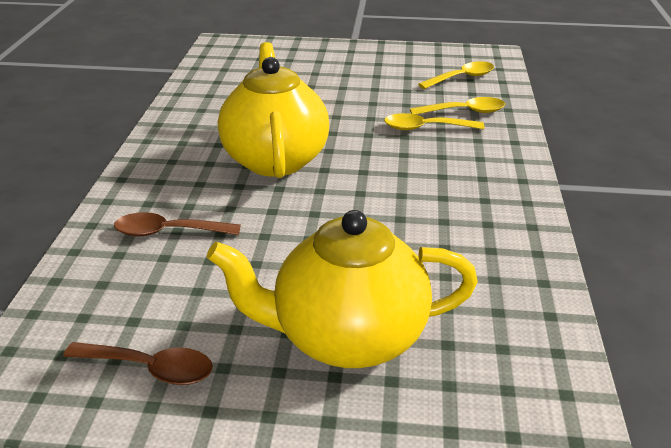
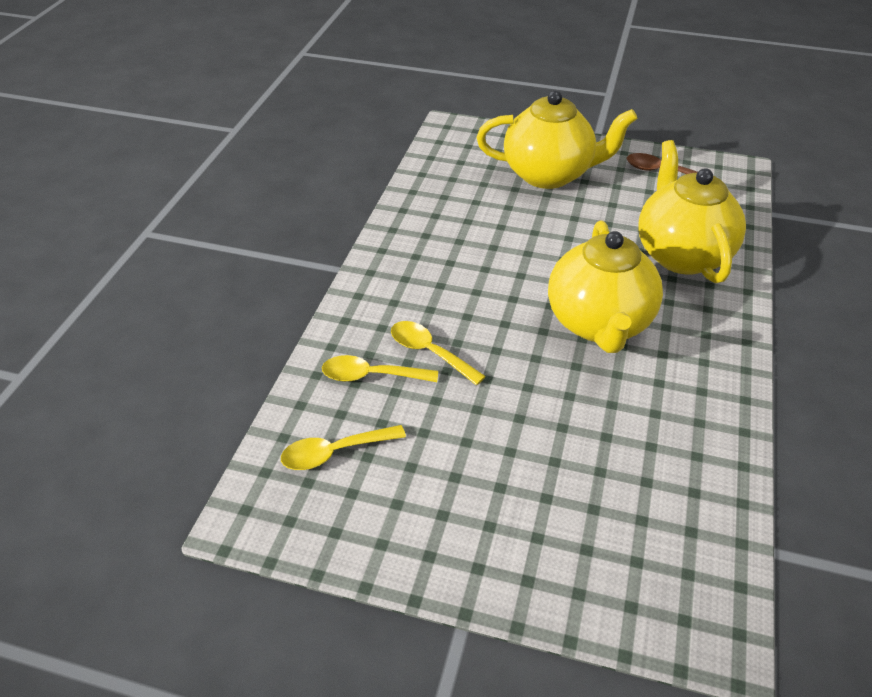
camera: 170 degrees left, 10 degrees up
brown spoon [114,212,241,236] -> yellow teapot [638,140,746,283]
yellow spoon [384,113,484,130] -> yellow spoon turned 150 degrees counterclockwise [391,321,486,385]

